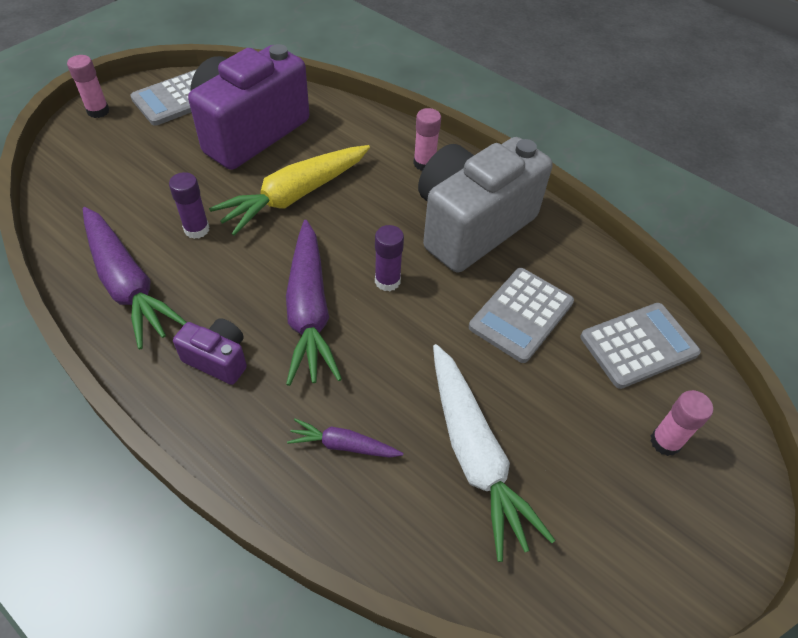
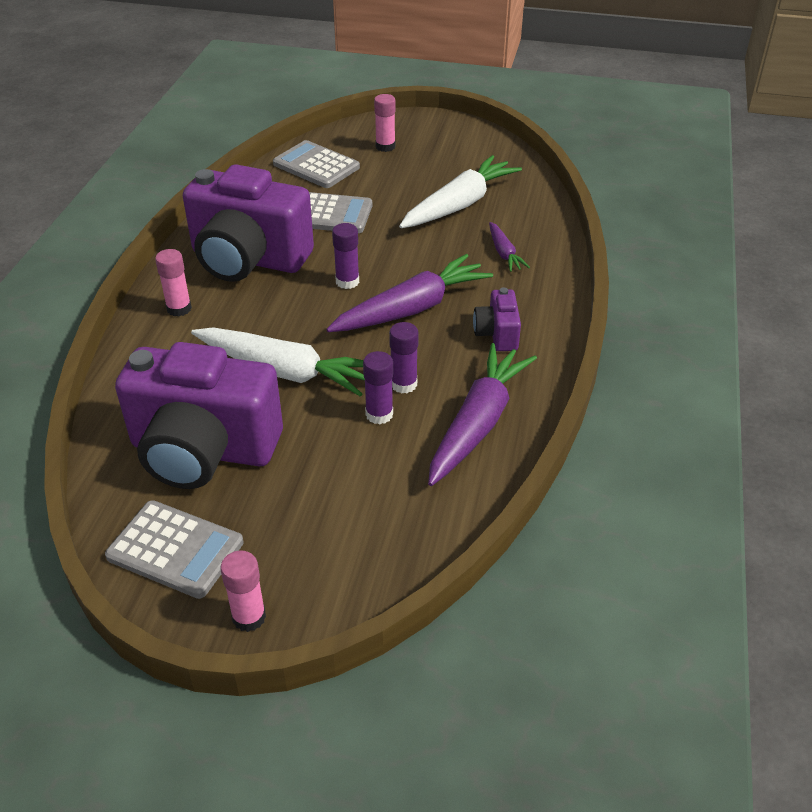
camera: 115 degrees left, 10 degrees down
yellow carrot [209,145,370,236] -> white carrot [191,328,365,397]
grey camera [418,137,552,273] -> purple camera [183,164,314,282]
none -> purple glue stick [389,322,419,393]

